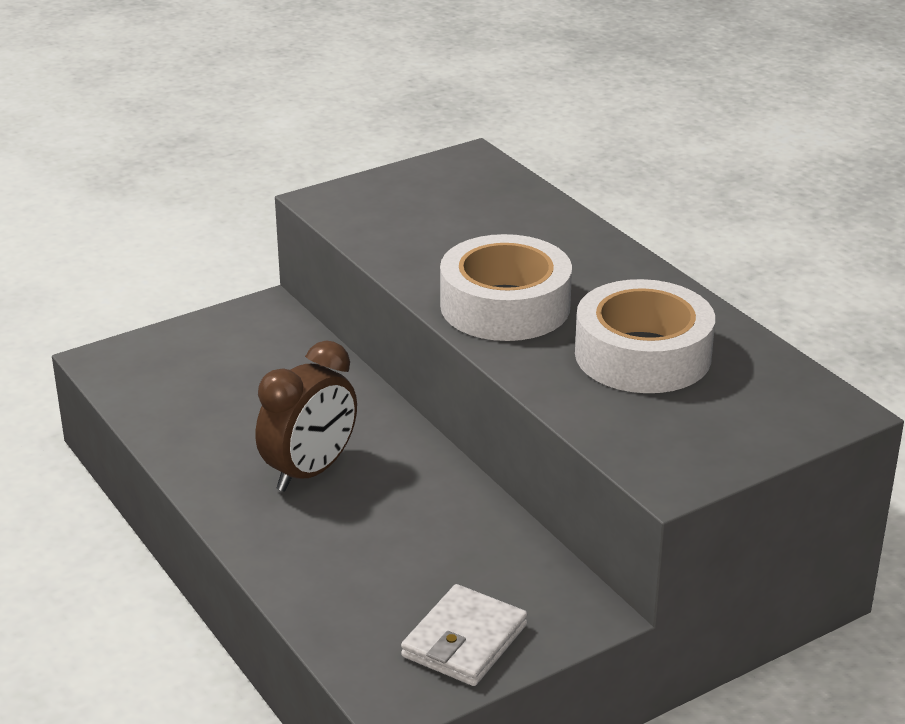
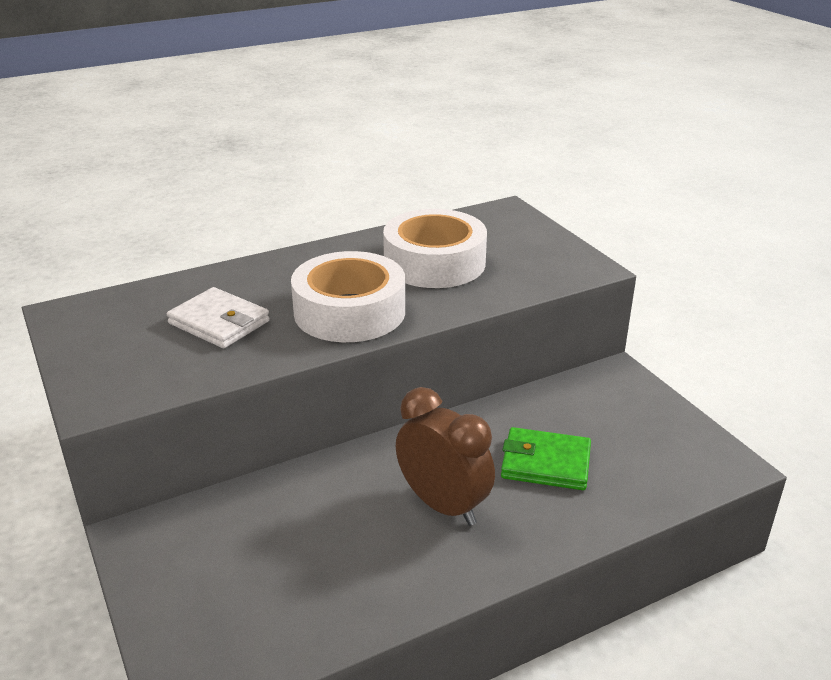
camera: 85 degrees left, 0 degrees up
white wallet [401,584,528,686] -> white wallet moved to [167,287,270,348]
none -> green wallet [501,427,591,490]

